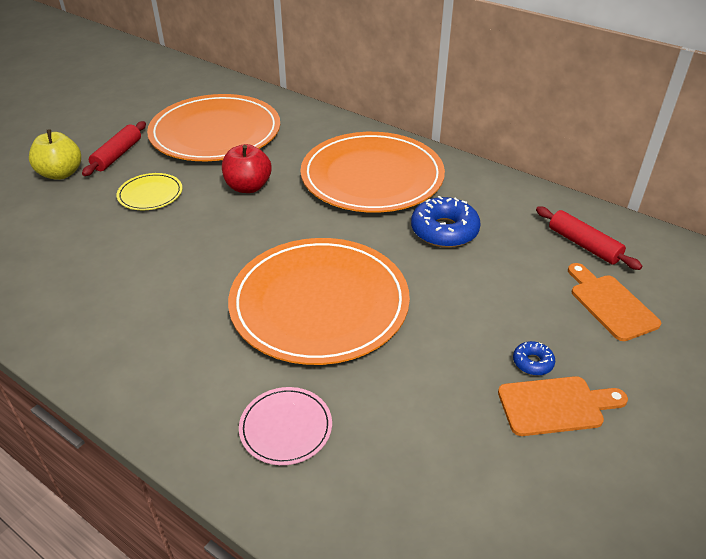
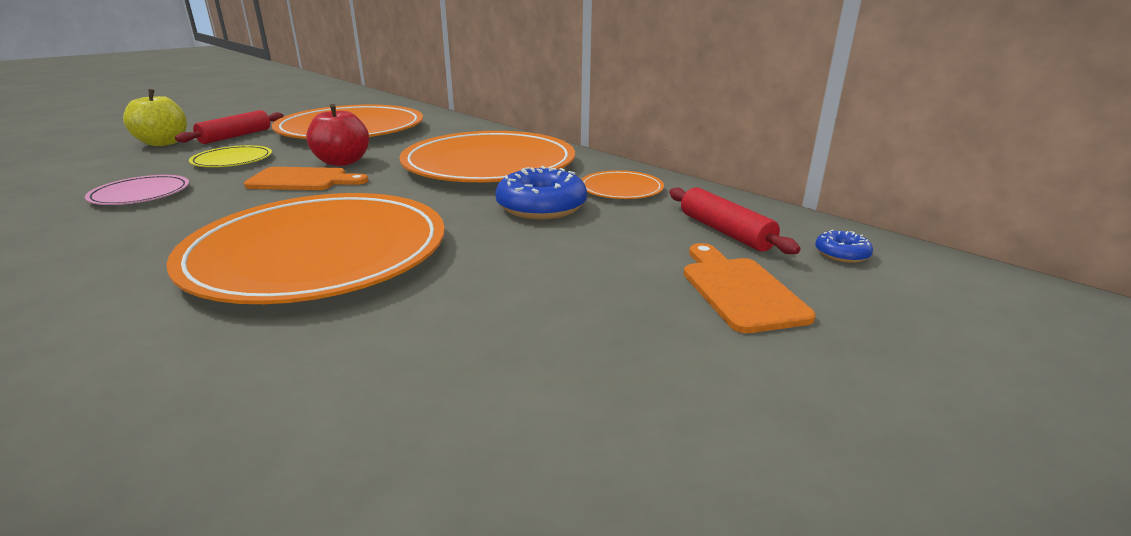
camera: 10 degrees right, 15 degrees down
pink plate [239,387,332,465] -> pink plate moved to [85,175,189,205]
orange cutting board [498,376,628,436] -> orange cutting board moved to [244,167,369,190]
blue donut [513,341,555,376] -> blue donut moved to [815,230,873,263]
none -> orange plate [581,170,664,199]

